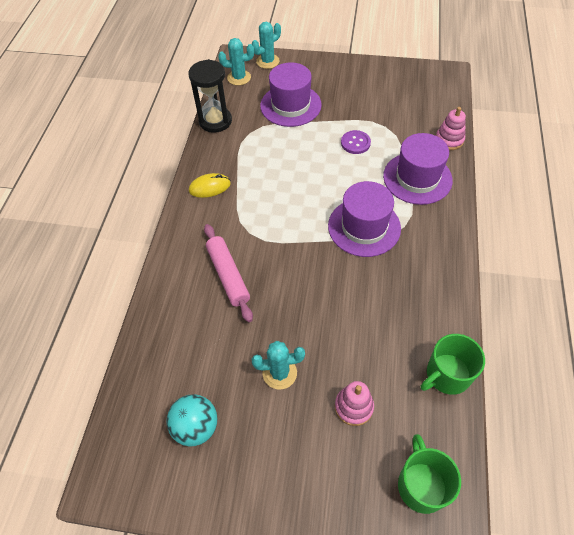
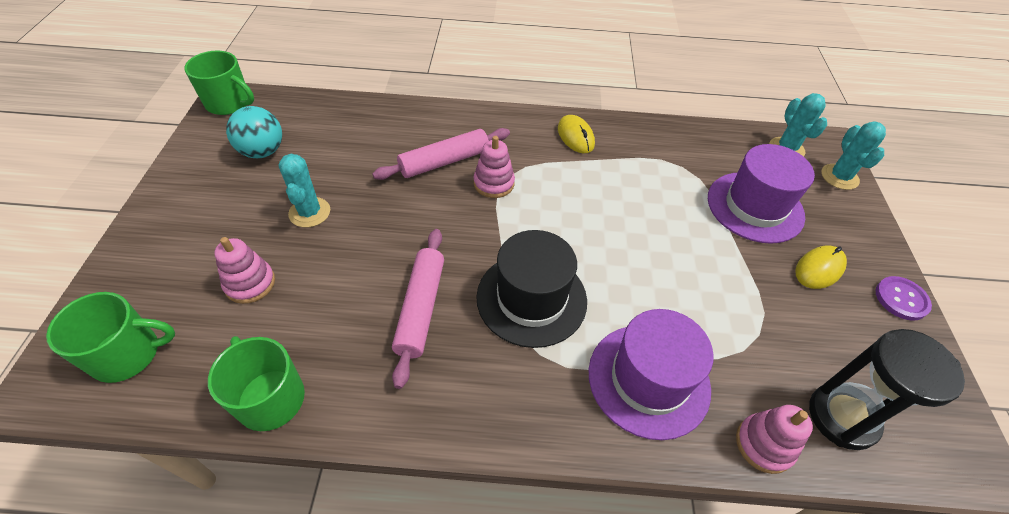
camera: 80 degrees right, 5 degrees down
black hourglass [189,59,232,133] -> black hourglass moved to [809,329,965,450]
turquoise cactus [252,22,281,69] -> turquoise cactus turned 45 degrees clockwise [821,121,886,190]
purple hat [328,181,401,257] -> black hat [476,230,587,348]
purple button [341,130,371,154] -> purple button moved to [875,276,932,321]
none -> green mug [184,51,254,115]
none -> pink rolling pin [392,229,444,389]
none -> pink stacking toy [474,136,515,198]
none -> yellow mouse [795,246,847,289]

